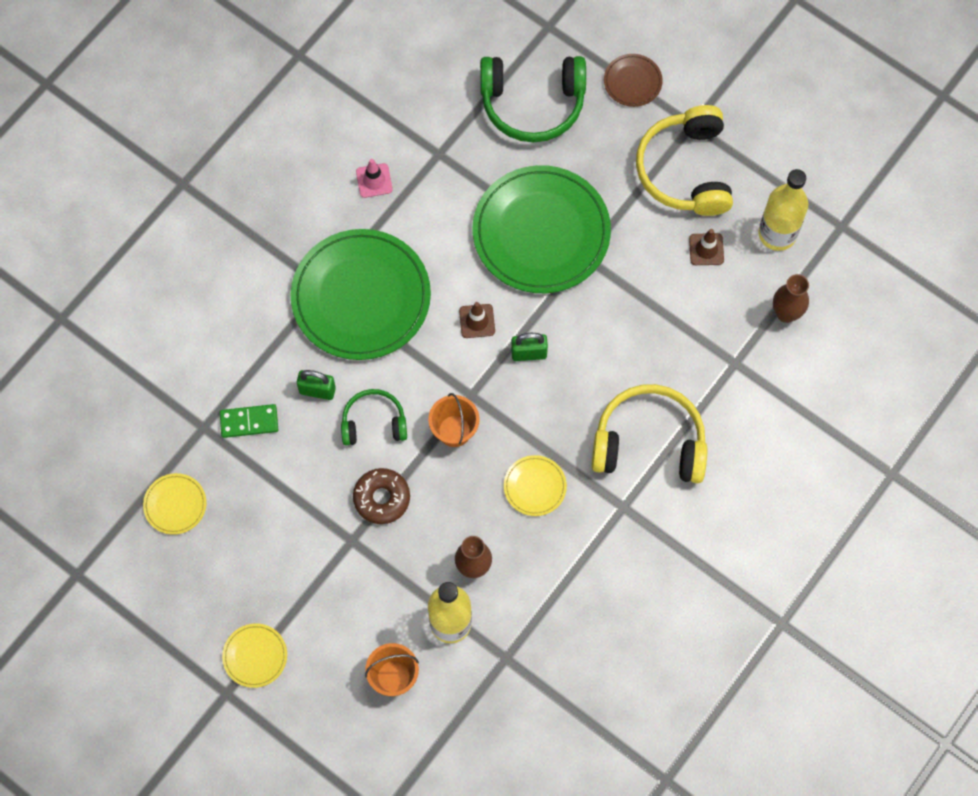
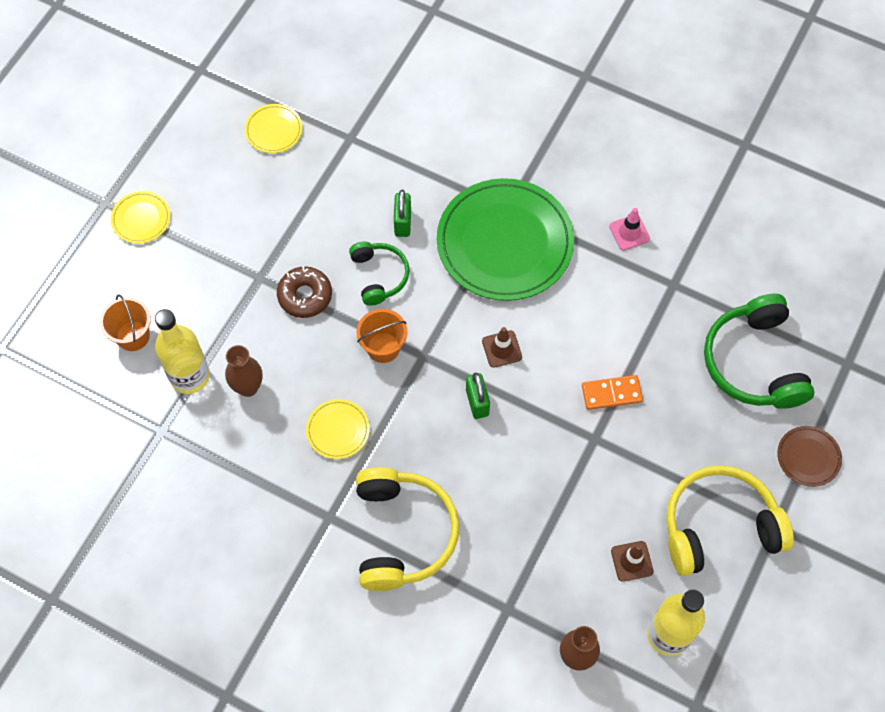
camera: 80 degrees right, 5 degrees down
green domino [220,404,278,438] -> none
green plate [473,165,611,293] -> orange domino [582,375,643,410]

